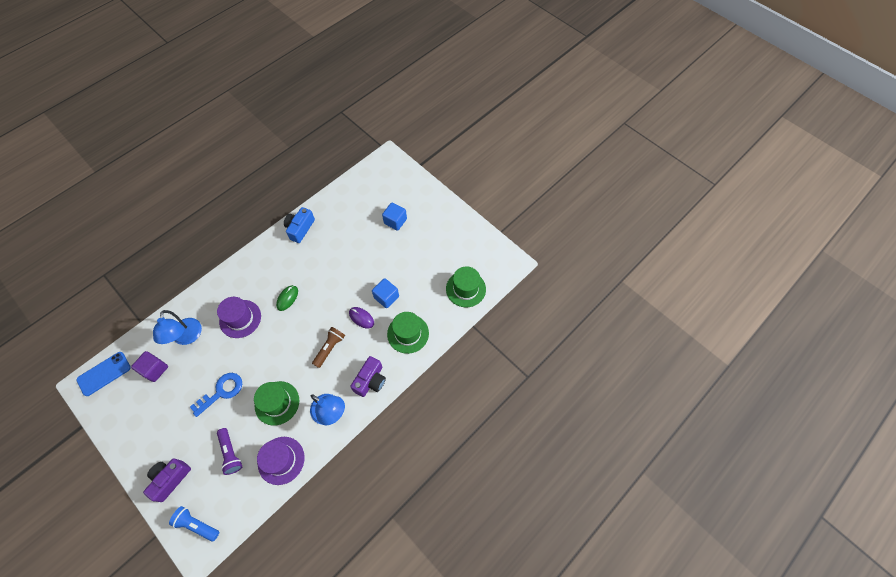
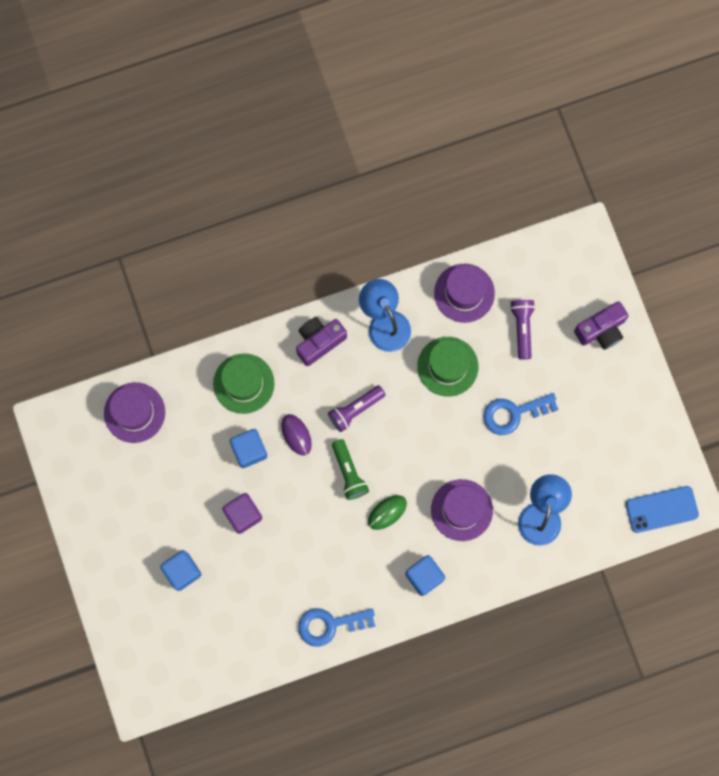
camera: 155 degrees left, 15 degrees up
purple cube [131,351,168,382] -> purple cube moved to [222,493,262,534]
blue flashlight [169,506,219,542] -> none
blue camera [284,207,315,243] -> blue key [298,608,375,647]
brown flashlight [312,327,345,368] -> purple flashlight [328,385,385,432]
green hat [446,267,486,307] -> purple hat [104,382,165,443]
none -> green flashlight [332,439,369,500]
none -> blue cube [405,555,445,596]

